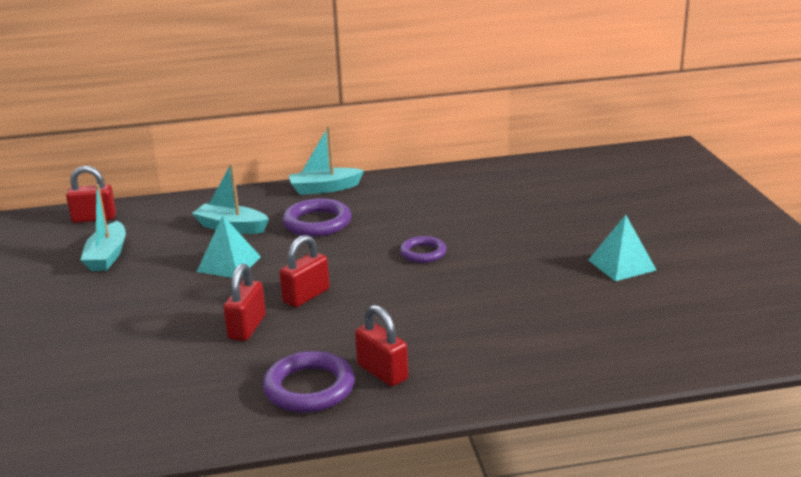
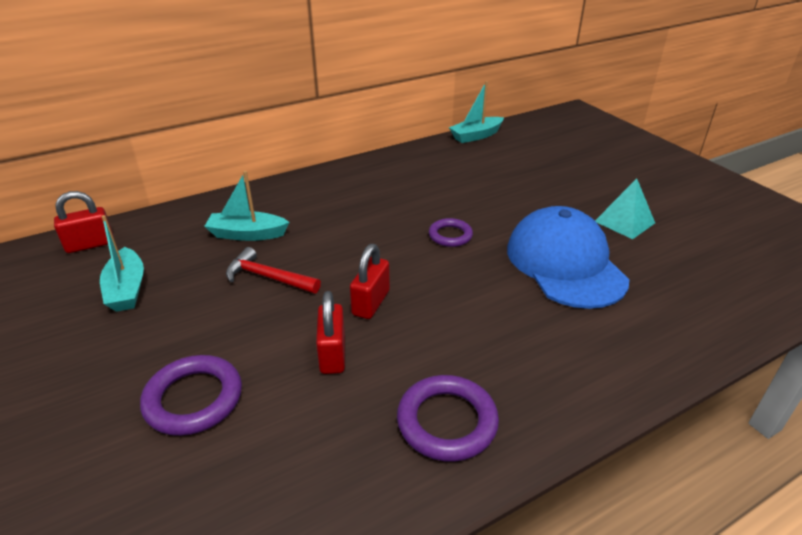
camera: 20 degrees left, 10 degrees up
turquoise pyramid [197,216,261,278] -> red hammer [226,247,321,293]
purple ring [282,198,351,237] -> purple ring moved to [140,355,242,436]
turquoise boat [289,126,364,195] -> turquoise boat moved to [449,81,504,143]
red padlock [355,305,408,387] -> none
none -> blue cap [507,206,629,309]

